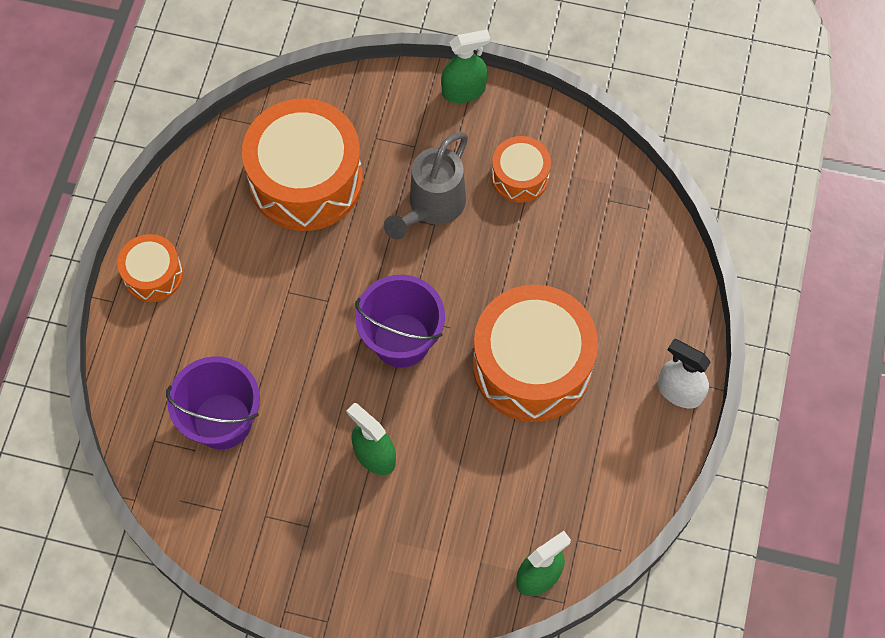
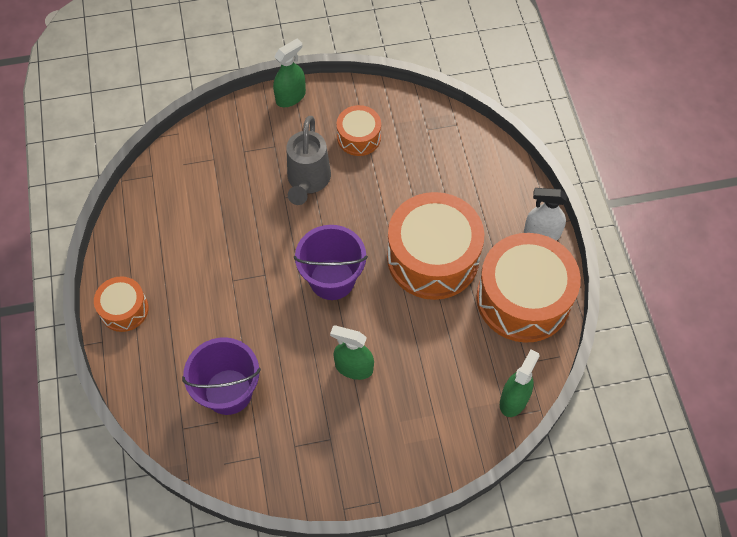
camera: 25 degrees left, 5 degrees down
orange drum [242,99,363,231] -> orange drum moved to [476,233,581,343]

